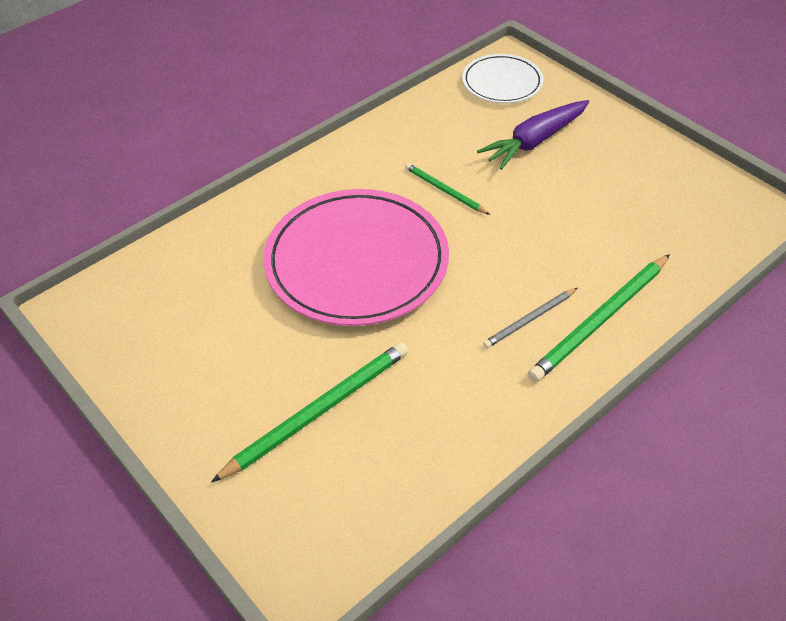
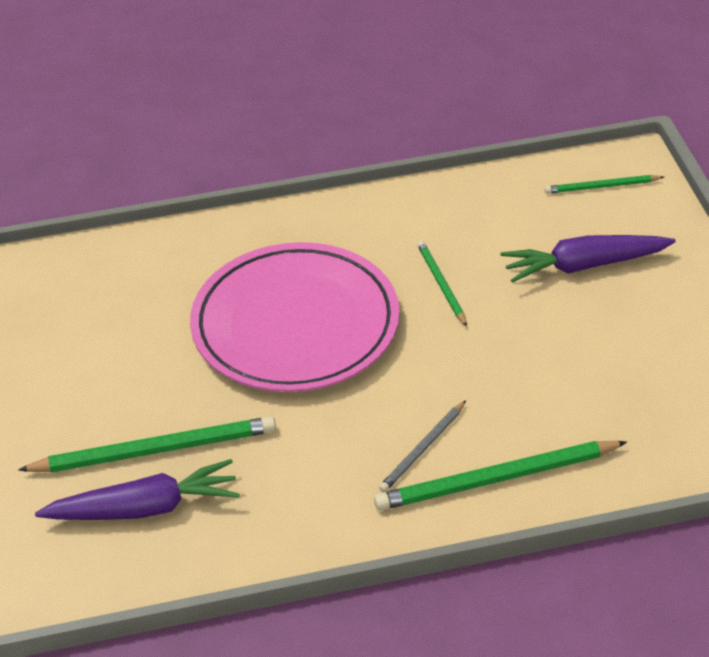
camera: 30 degrees right, 5 degrees down
white plate [462,54,544,103] -> green pencil [545,175,664,194]
grey pencil [483,288,577,348] -> grey pencil turned 45 degrees counterclockwise [379,400,466,492]
none -> purple carrot [35,459,240,520]

